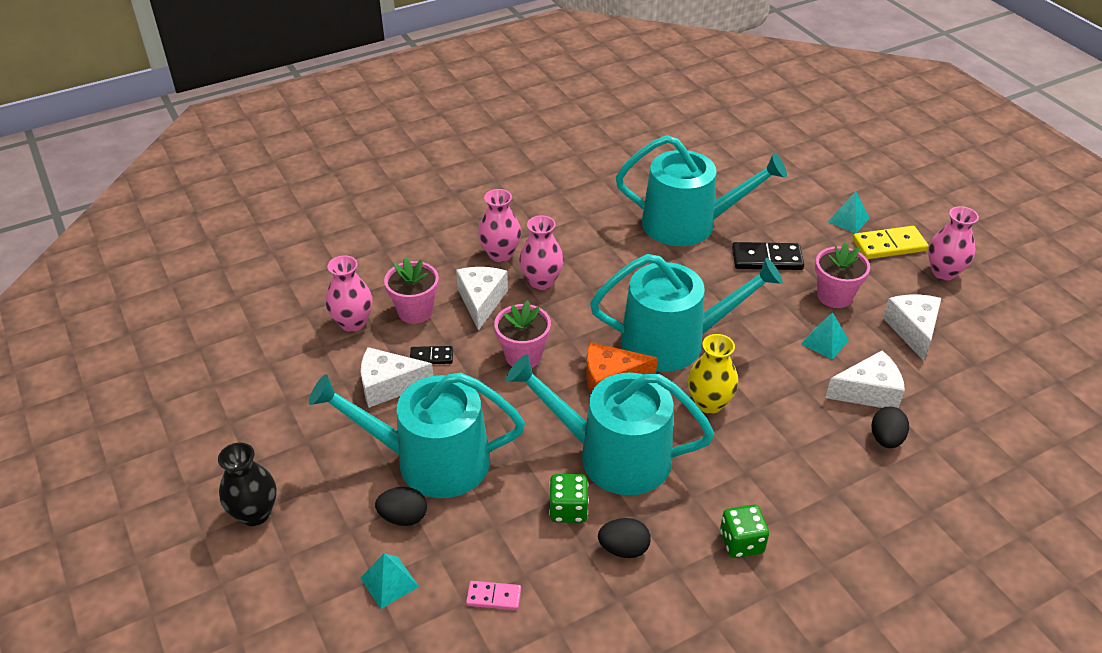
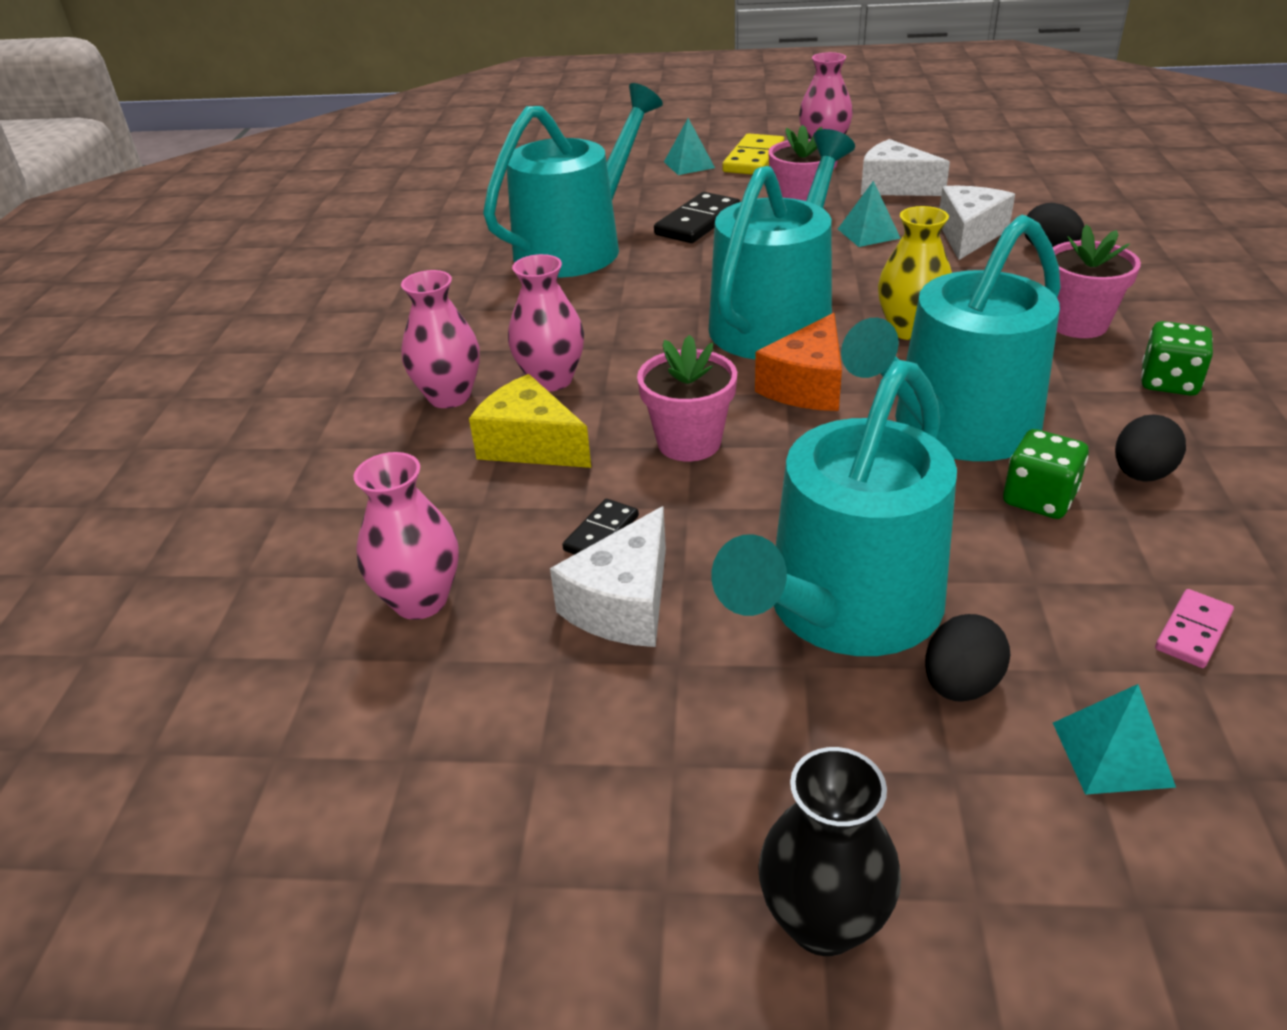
camera: 55 degrees left, 5 degrees down
pink flower pot [384,257,439,324] -> pink flower pot moved to [1053,224,1141,338]
white cheese [456,267,508,331] -> yellow cheese [469,374,591,468]

